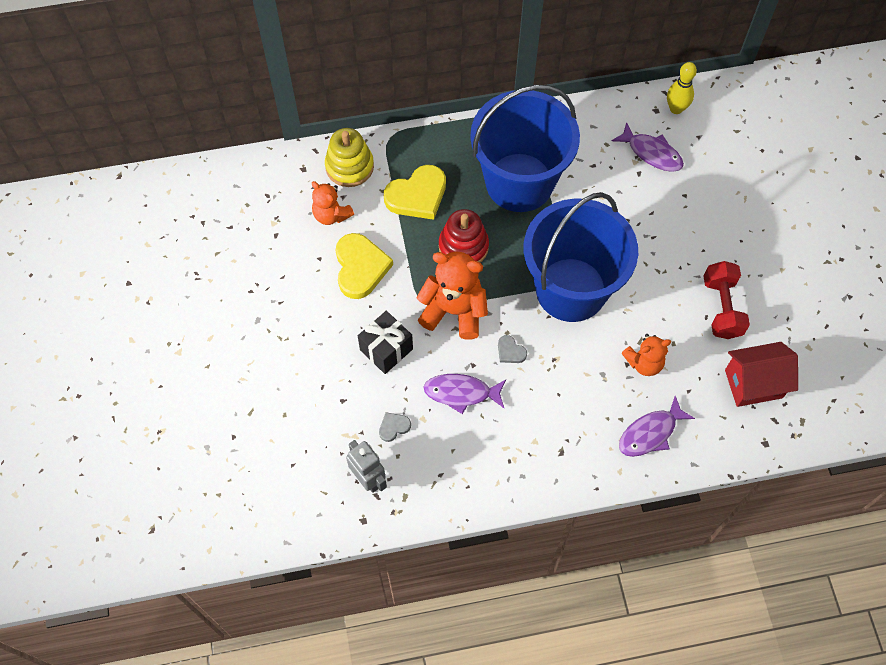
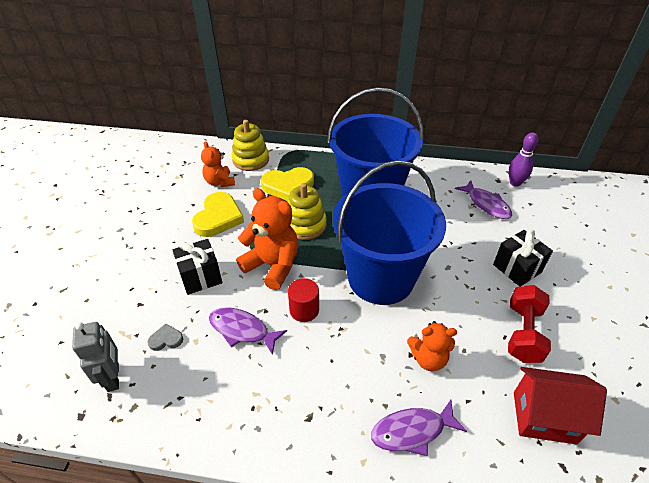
camera: 20 degrees right, 20 degrees down
red stacking toy [439,209,489,263] -> yellow stacking toy [288,183,327,240]
grey heart [498,335,527,363] -> red cylinder [288,278,319,322]
yellow bowling pin [667,62,697,114] -> purple bowling pin [509,133,539,187]
none -> black gift [493,230,553,287]

